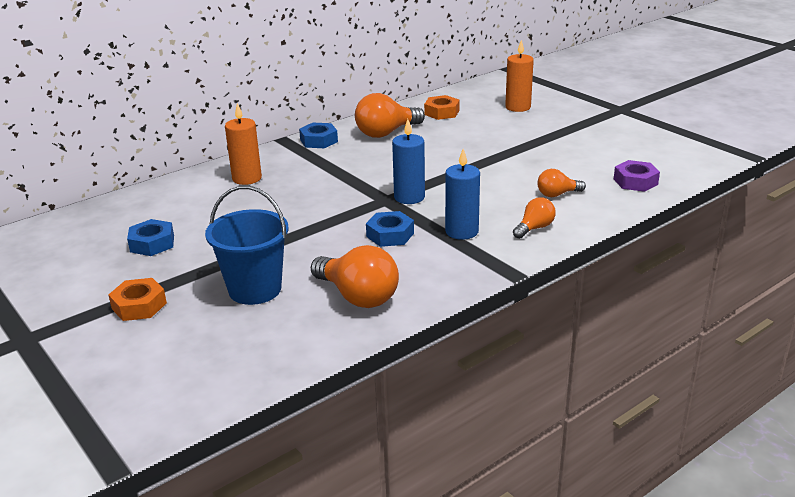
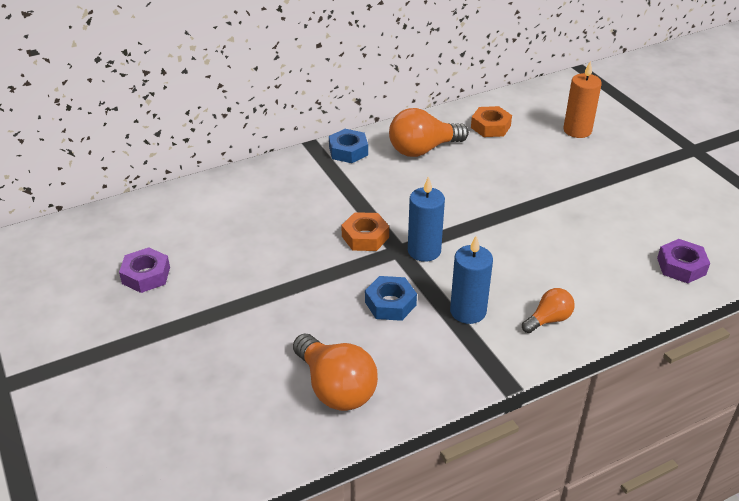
camera: 10 degrees right, 10 degrees up
orange nut [108,278,167,321] -> orange nut moved to [341,212,389,251]
blue nut [127,219,174,256] -> purple nut [119,247,170,293]
blue bucket [205,186,289,305] -> none
orange candle [225,103,262,185] -> none
orange light bulb [537,169,586,197] -> none

